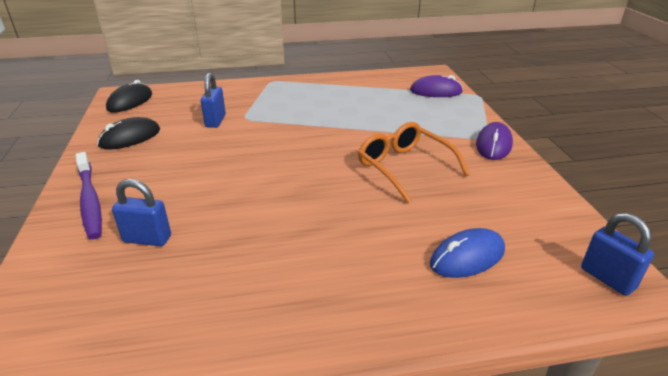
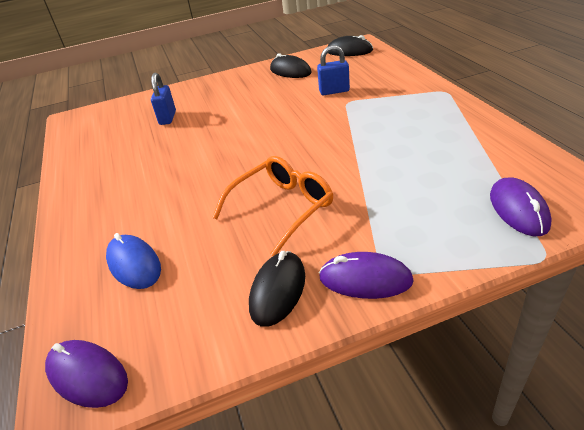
camera: 85 degrees right, 5 degrees up
purple toothbrush [75,152,102,240] -> none
blue padlock [581,213,654,296] -> purple mouse [45,340,128,408]
none -> black mouse [249,251,305,327]

